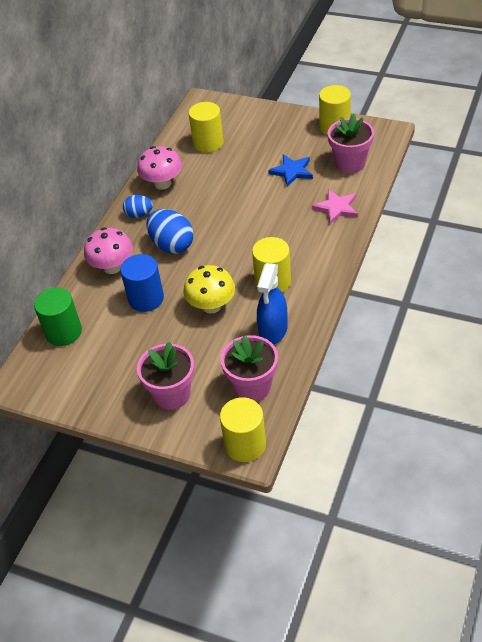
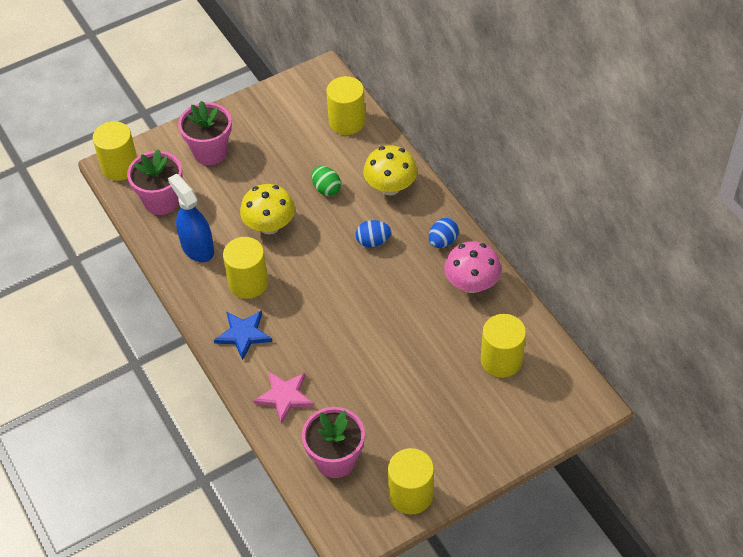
camera: 125 degrees right, 5 degrees up
green cylinder [34,287,82,346] -> yellow cylinder [326,76,365,135]
pink mushroom [84,227,133,274] -> yellow mushroom [363,145,417,195]
blue cylinder [120,254,164,312] -> green egg [311,166,341,196]
blue egg [146,209,193,254] -> blue egg [356,220,391,247], size x0.59
blue star [268,154,313,187] -> blue star moved to [214,310,272,360]

